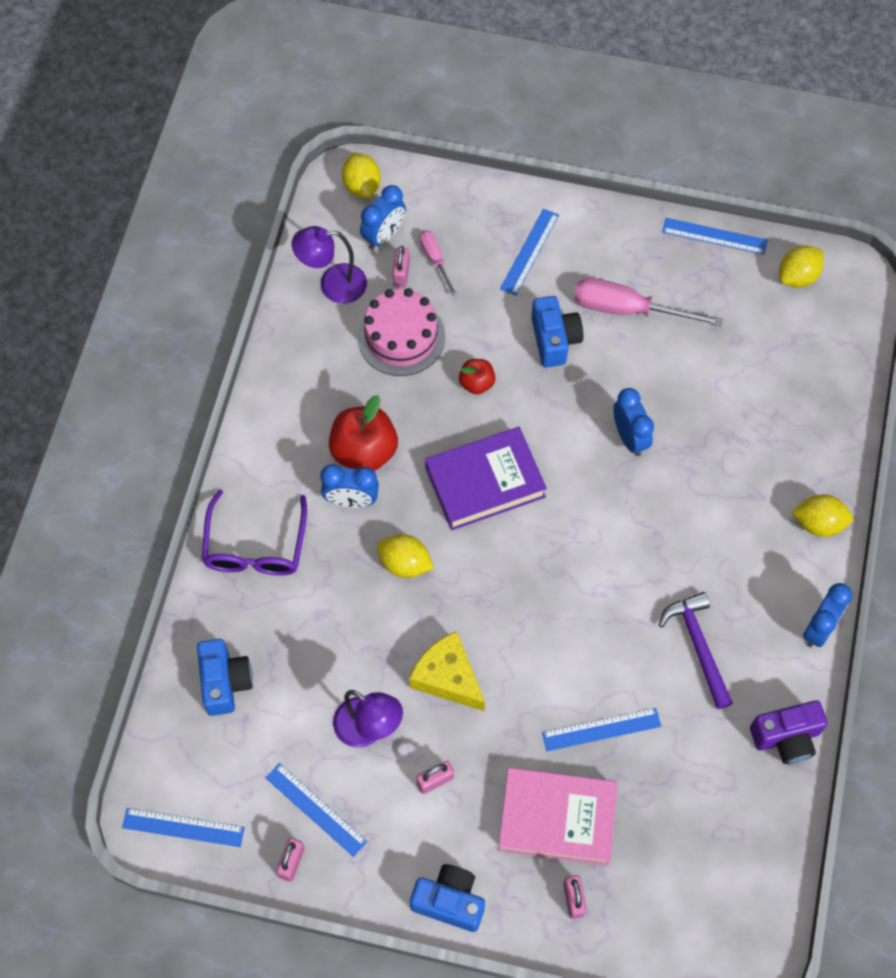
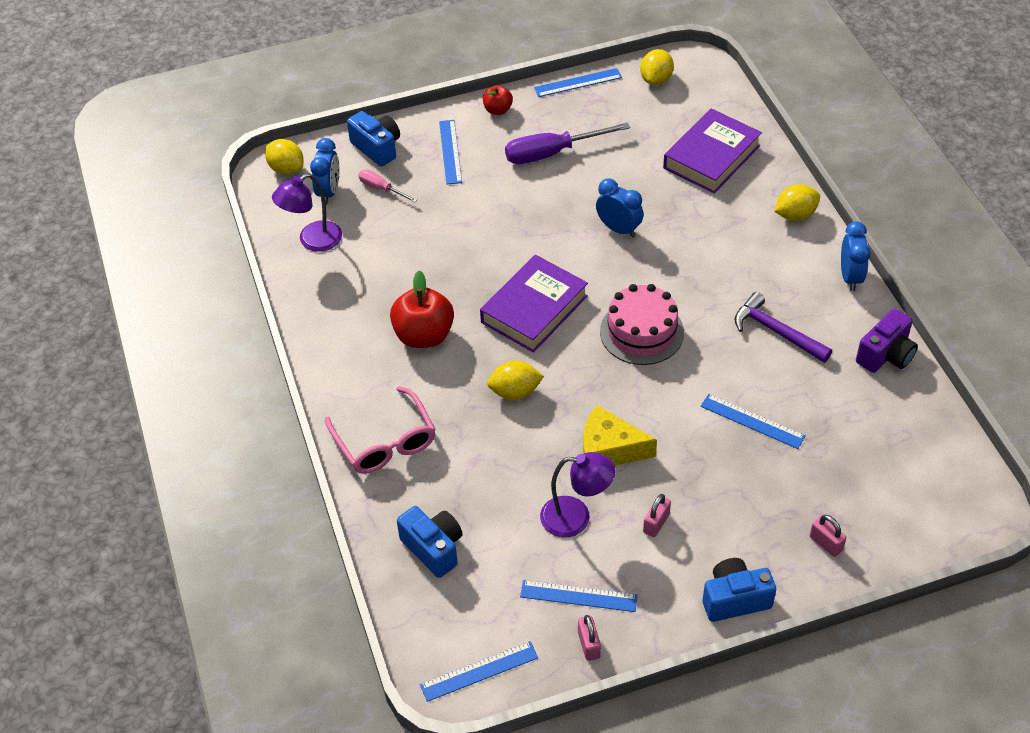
camera: 30 degrees left, 15 degrees down
purple glasses [202,489,307,576] -> pink glasses [325,386,436,474]
blue clock [320,464,379,508] -> none
pink cake [357,288,445,376] -> pink cake moved to [600,284,684,365]
pink padlock [393,246,410,287] -> none
red apple [459,359,496,394] -> red apple moved to [483,85,513,115]
pink book [498,767,618,866] -> none
blue camera [531,296,583,367] -> blue camera moved to [347,111,400,167]
blue ruler [542,708,661,751] -> blue ruler turned 75 degrees clockwise [701,394,806,449]
pink screwdriver [574,278,723,326] -> purple screwdriver [505,122,630,164]
none -> purple book [663,108,762,194]

